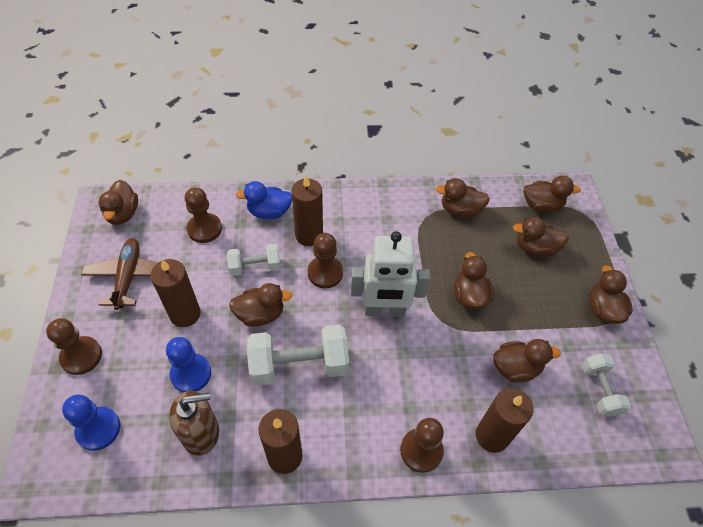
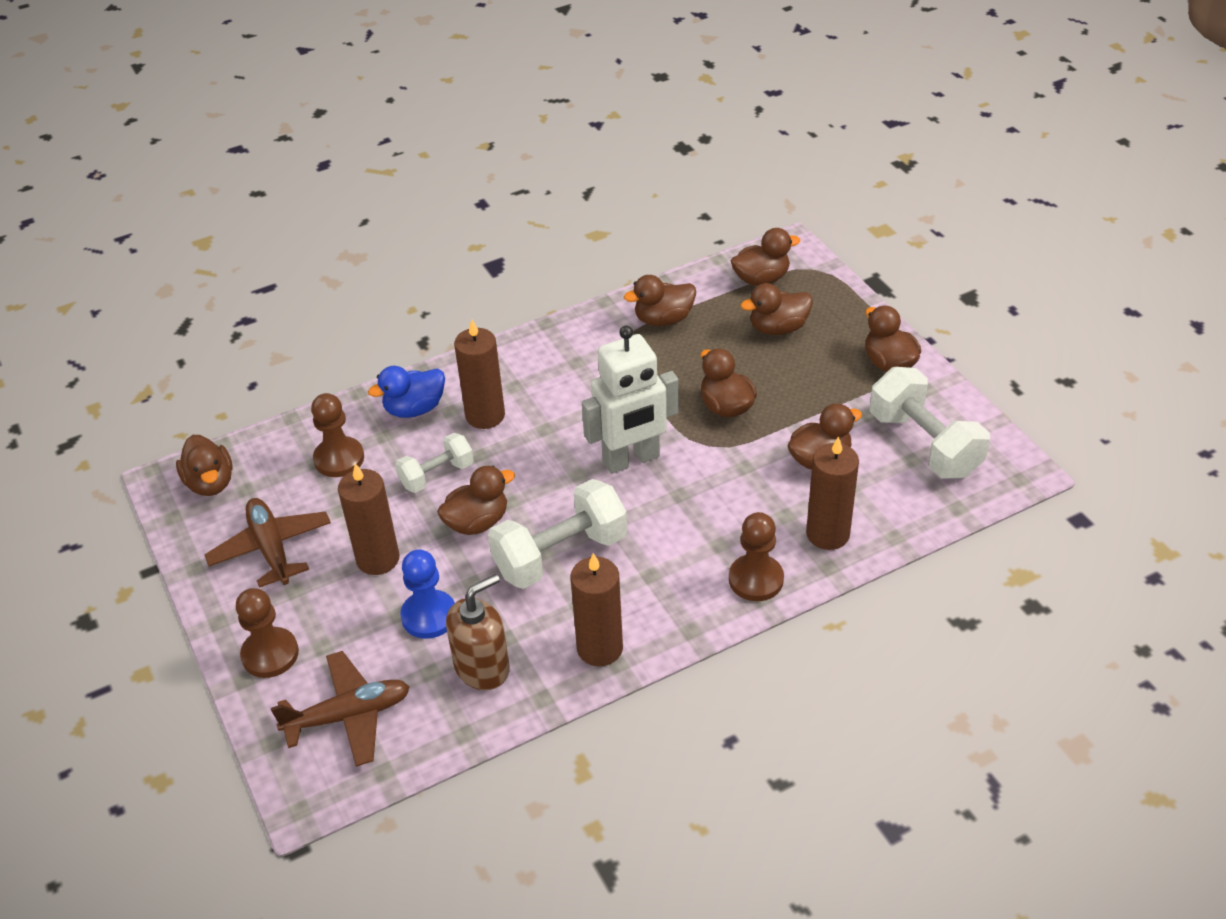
camera: 20 degrees left, 10 degrees down
blue pawn [62,394,120,451] -> brown plane [271,651,410,767]
brown pawn [308,233,343,288] -> none
white dumbbell [582,353,631,417] -> white dumbbell [870,367,990,478], size x1.70

